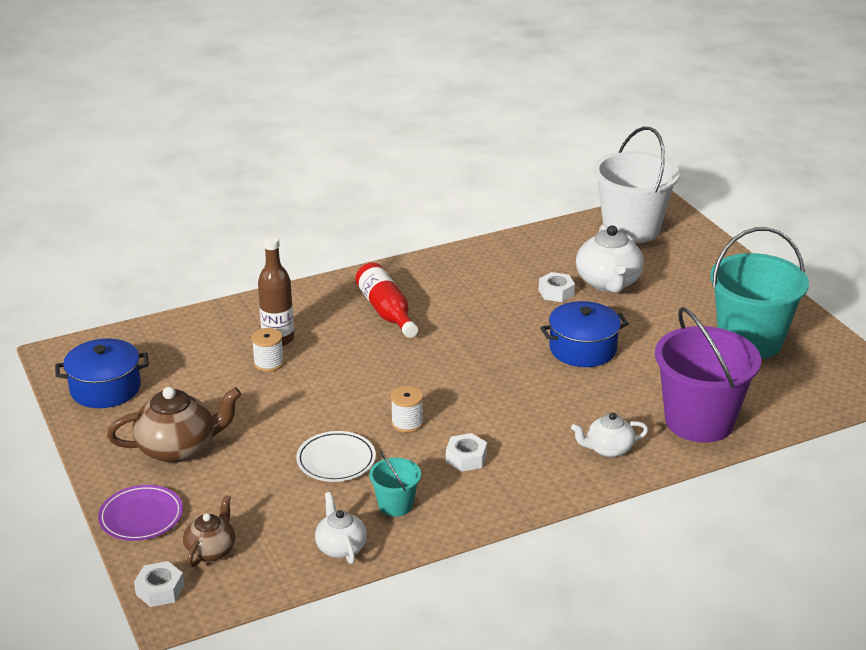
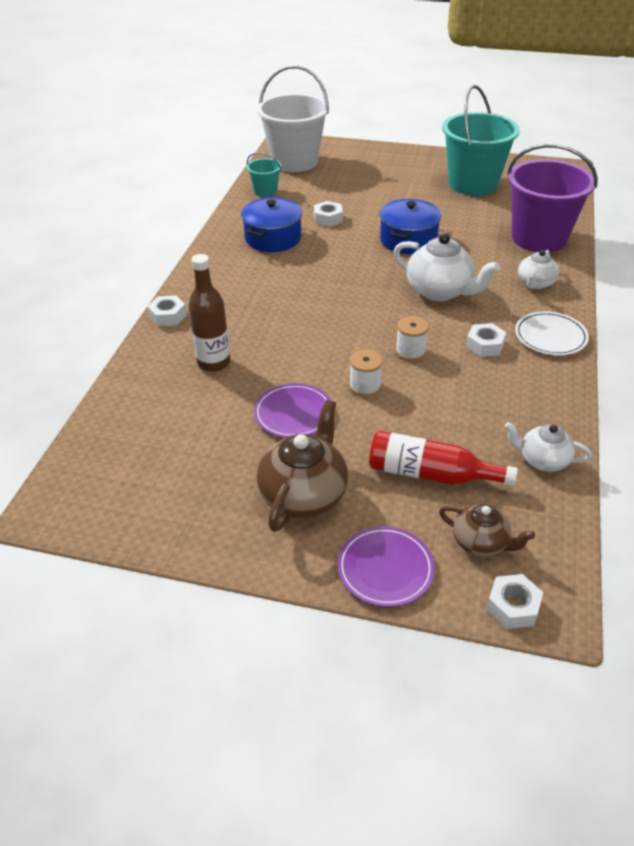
camera: 50 degrees left, 10 degrees up
blue pot [55,338,149,408] -> blue pot moved to [241,197,302,252]
brown teapot [183,495,235,567] -> brown teapot turned 150 degrees clockwise [439,504,535,557]
white spool [252,328,284,372] -> white spool moved to [349,349,383,397]
white plate [296,431,376,482] -> white plate moved to [515,311,589,355]
red bottle [355,263,418,338] -> red bottle moved to [369,431,518,486]
turquoise bucket [369,451,421,517] -> turquoise bucket moved to [247,152,281,197]
white teapot [576,225,644,293] -> white teapot moved to [393,233,500,301]
none -> white nut [147,295,187,327]
none -> purple plate [254,383,331,438]

